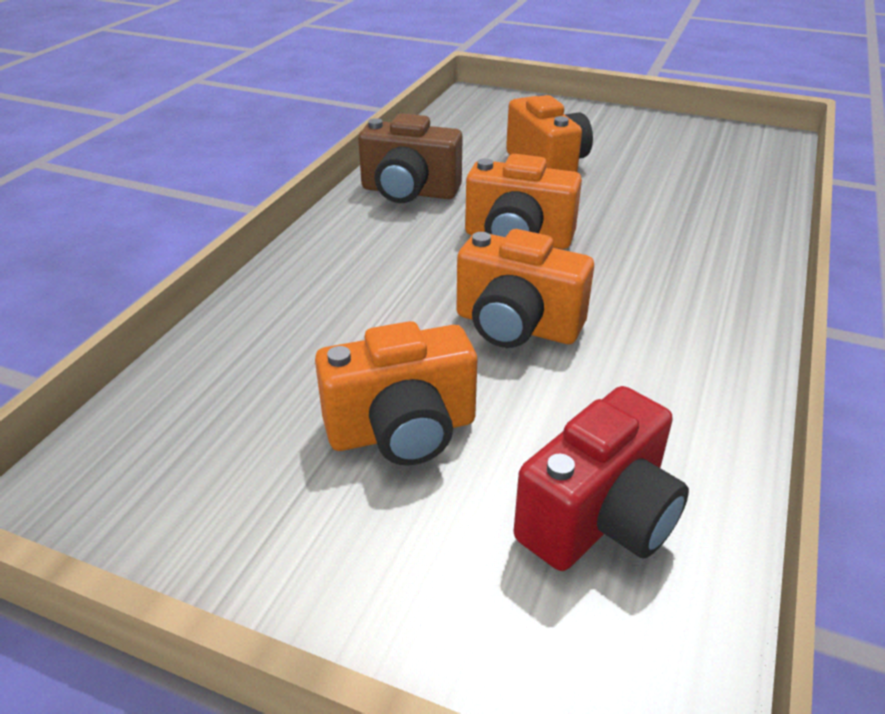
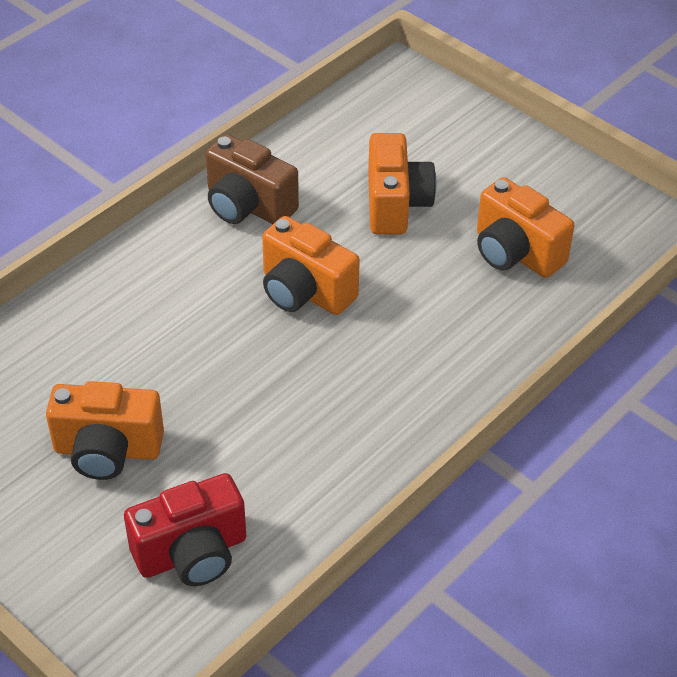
camera: 20 degrees right, 10 degrees up
orange camera [457,229,594,348] -> orange camera moved to [477,177,574,278]

